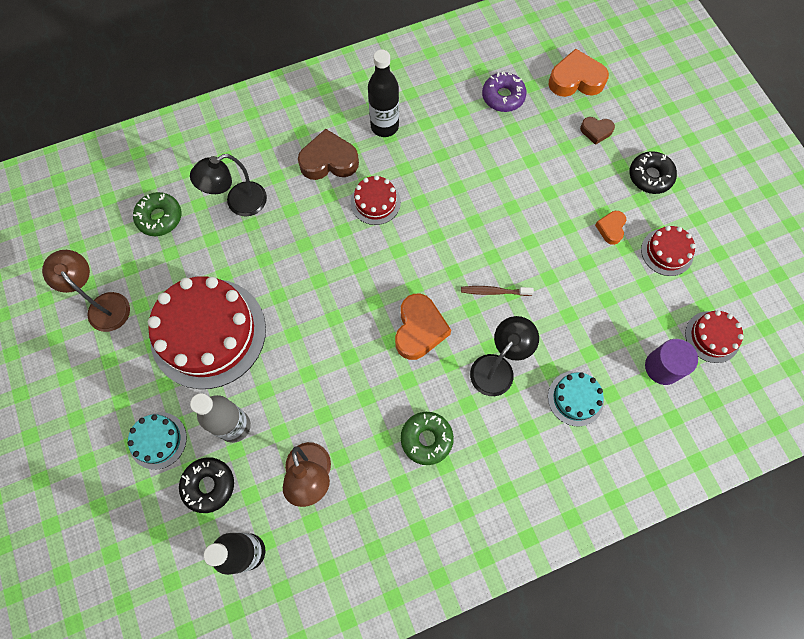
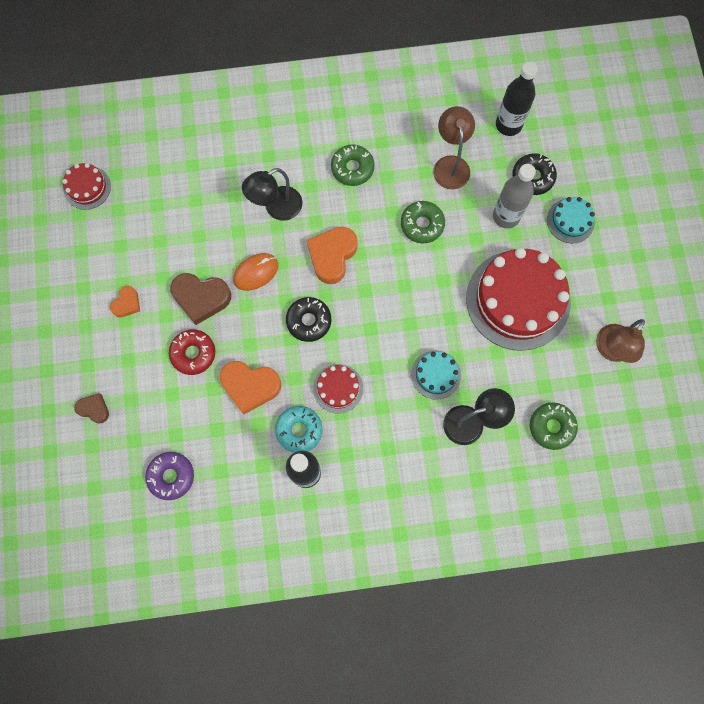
camera: 165 degrees left, 5 degrees up
brown lamp [42,250,130,332] -> brown lamp turned 60 degrees clockwise [596,319,645,363]
brown heart [298,129,359,180] -> brown heart moved to [170,273,231,325]
brown toothbrush [461,286,534,296] -> orange mouse [233,253,278,291]
orange heart [548,49,609,97] -> orange heart moved to [220,361,281,414]
turquoise cake [548,371,604,426] -> turquoise cake moved to [411,350,461,400]
black donut [629,151,677,194] -> black donut moved to [286,297,331,342]
red cake [641,226,696,276] -> none
purple cylinder [645,339,698,385] -> none
none -> red donut [169,330,215,375]
none -> turquoise donut [275,406,323,453]
none -> green donut [401,201,445,243]

